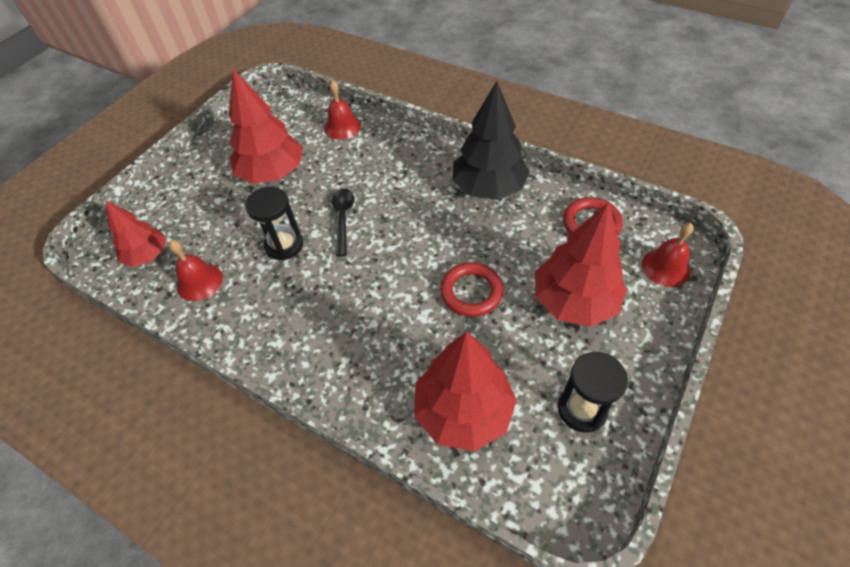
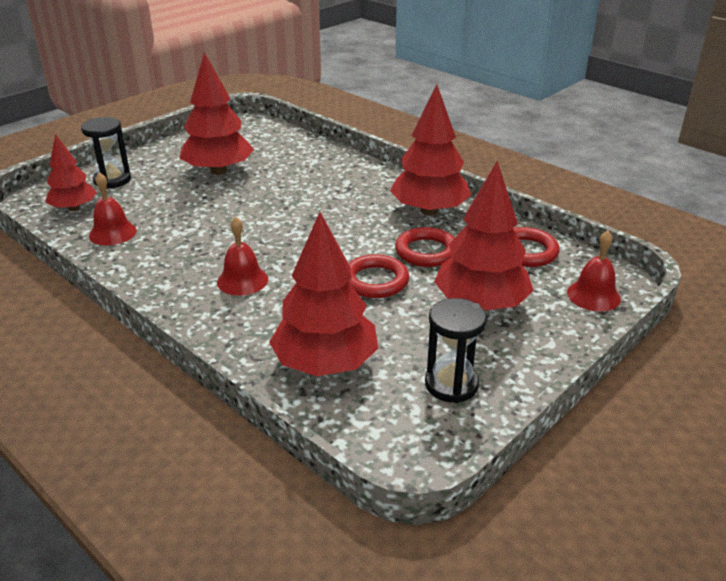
camera: 10 degrees right, 20 degrees down
black hourglass [245,187,303,261] -> black hourglass moved to [81,117,131,189]
red bell [324,80,361,140] -> red bell moved to [217,216,268,296]
black spoon [332,188,354,257] -> none
black tree [453,81,530,200] -> red tree [390,84,471,215]
none -> red ring [395,227,454,267]

